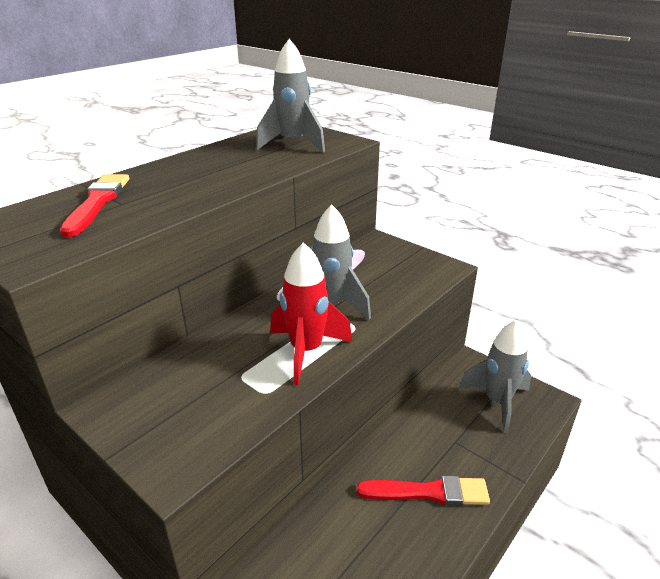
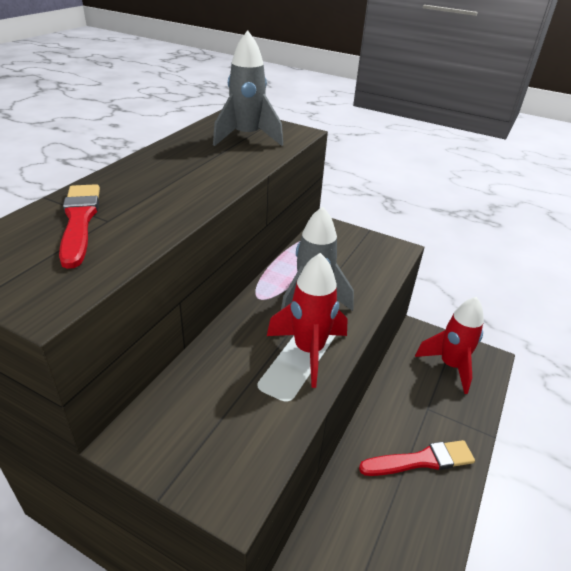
camera: 15 degrees left, 5 degrees up
grey rocket [459,320,531,433] -> red rocket [415,297,484,394]

